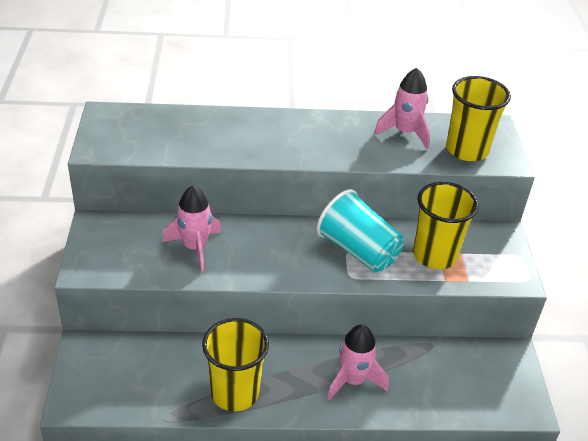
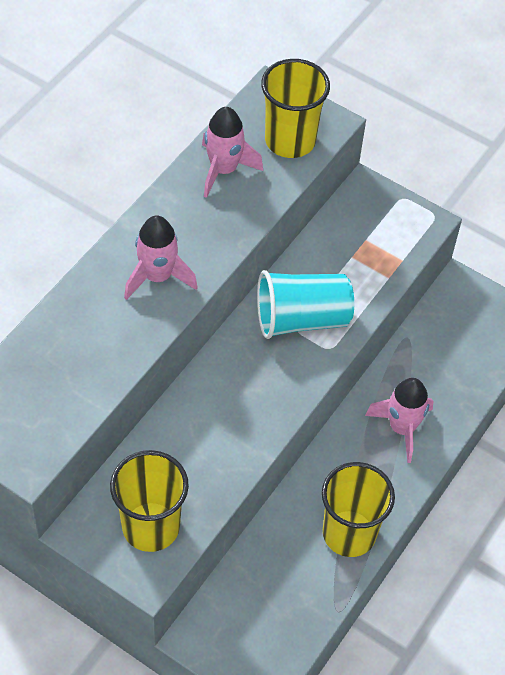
camera: 55 degrees left, 15 degrees up
pink rocket [162,185,221,272] -> pink rocket moved to [124,216,198,300]
yellow cup [413,182,479,269] -> yellow cup moved to [110,450,189,552]

